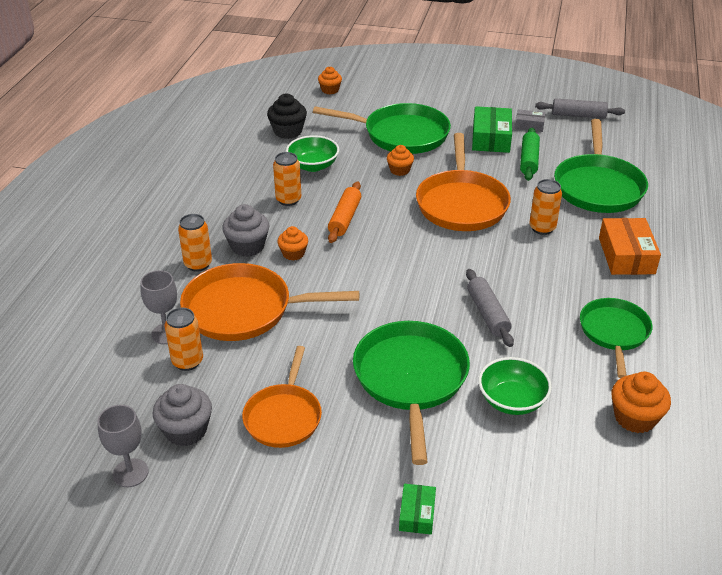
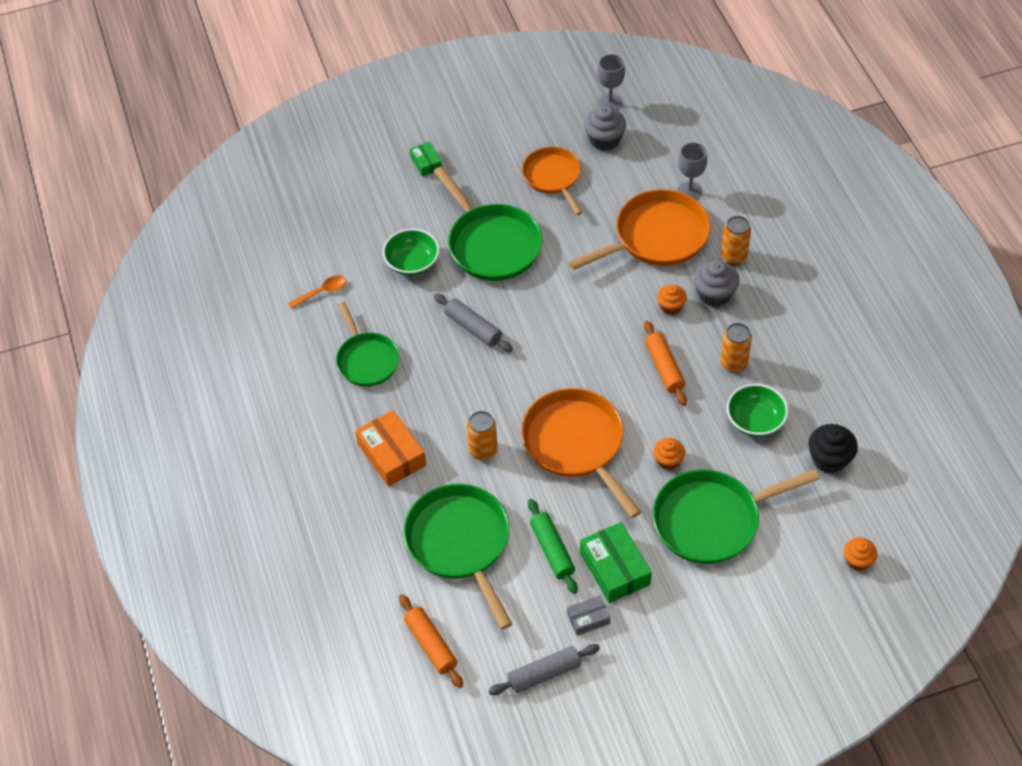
camera: 150 degrees right, 15 degrees up
orange can [165,308,203,371] -> none
orange cupcake [612,372,671,433] -> orange spoon [288,275,346,309]
none -> orange rolling pin [399,594,463,688]

